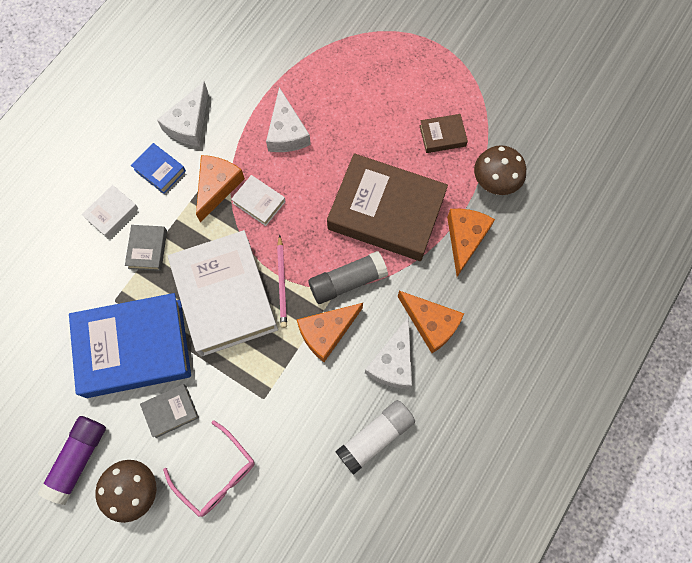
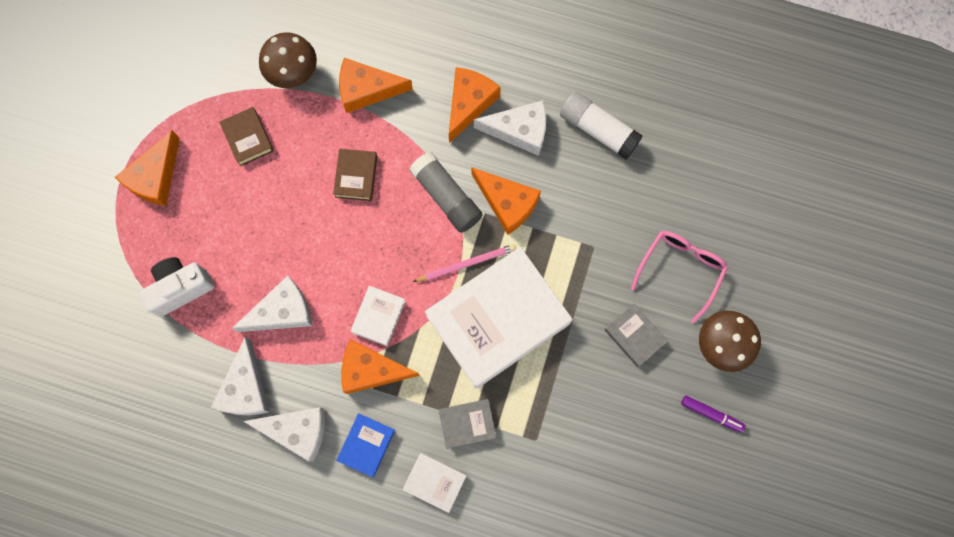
camera: 105 degrees left, 5 degrees up
purple glue stick [37,416,106,505] -> purple marker [681,395,746,433]
blue book [69,293,191,398] -> none
brown book [327,153,448,261] -> brown book [333,149,377,201], size x0.43
none -> orange cheese [115,130,180,206]
none -> white camera [139,257,214,317]
none -> white cheese [211,337,270,415]

